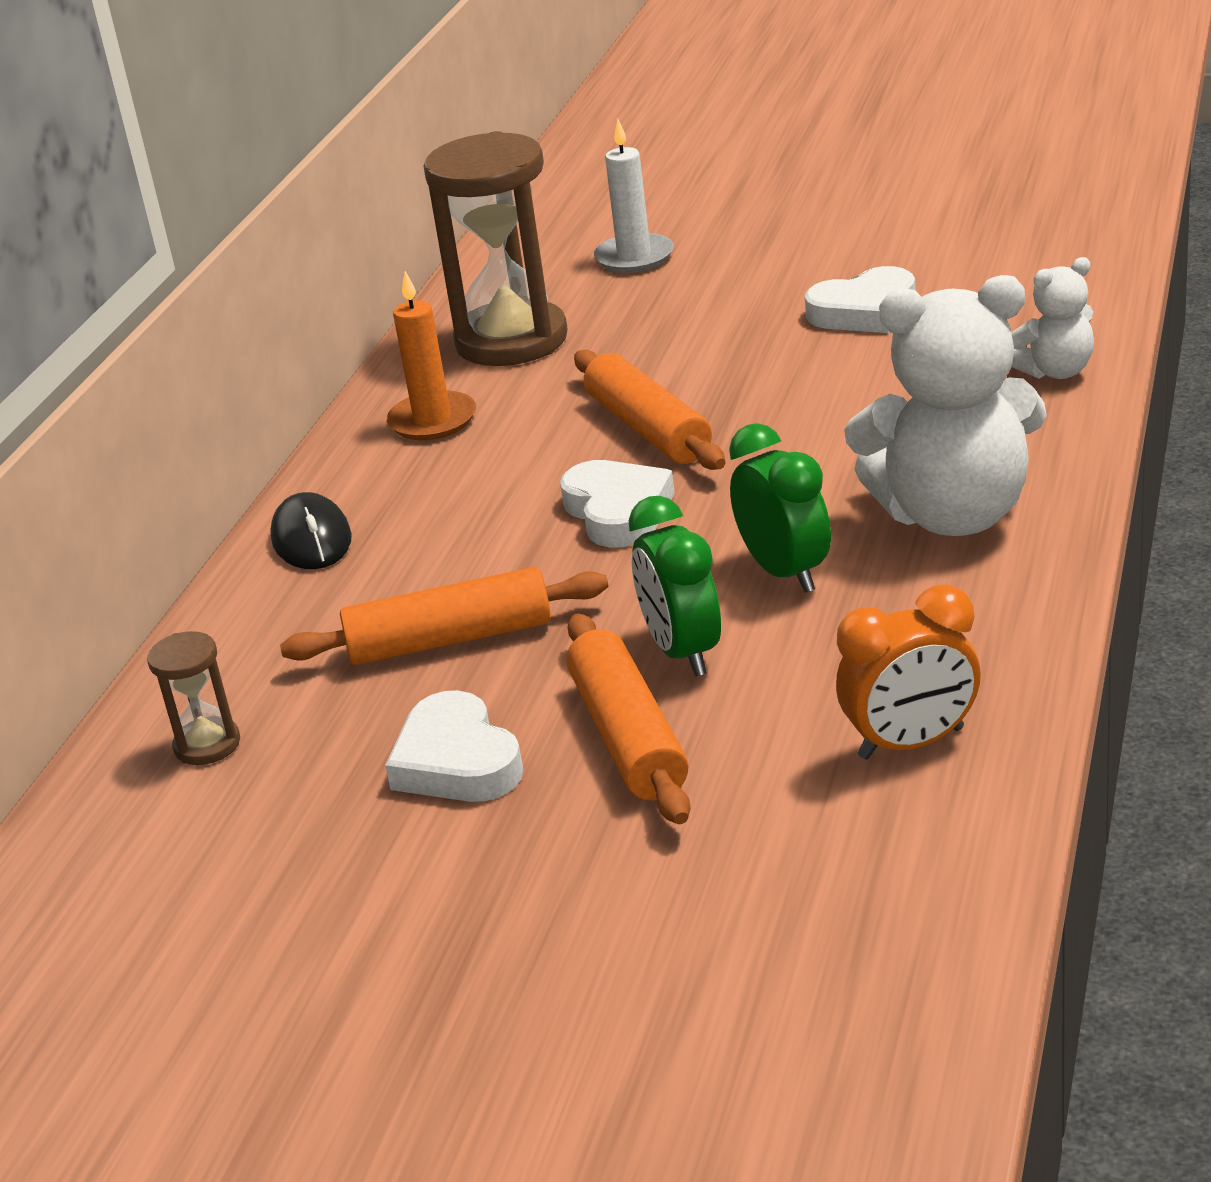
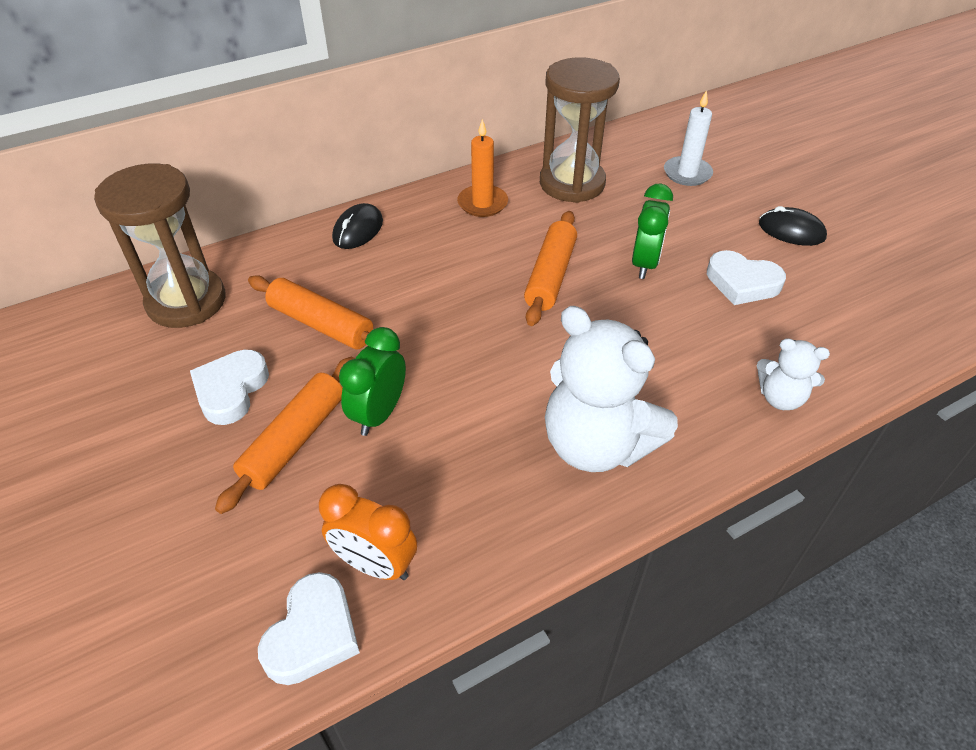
camera: 40 degrees right, 15 degrees up
brown hourglass [147,631,240,765] -> brown hourglass [94,163,226,328], size x2.23
white heart [560,460,675,547] -> white heart moved to [258,572,360,685]
green clock [729,423,831,593] -> green clock moved to [632,184,673,279]
none -> black mouse [759,206,827,246]

